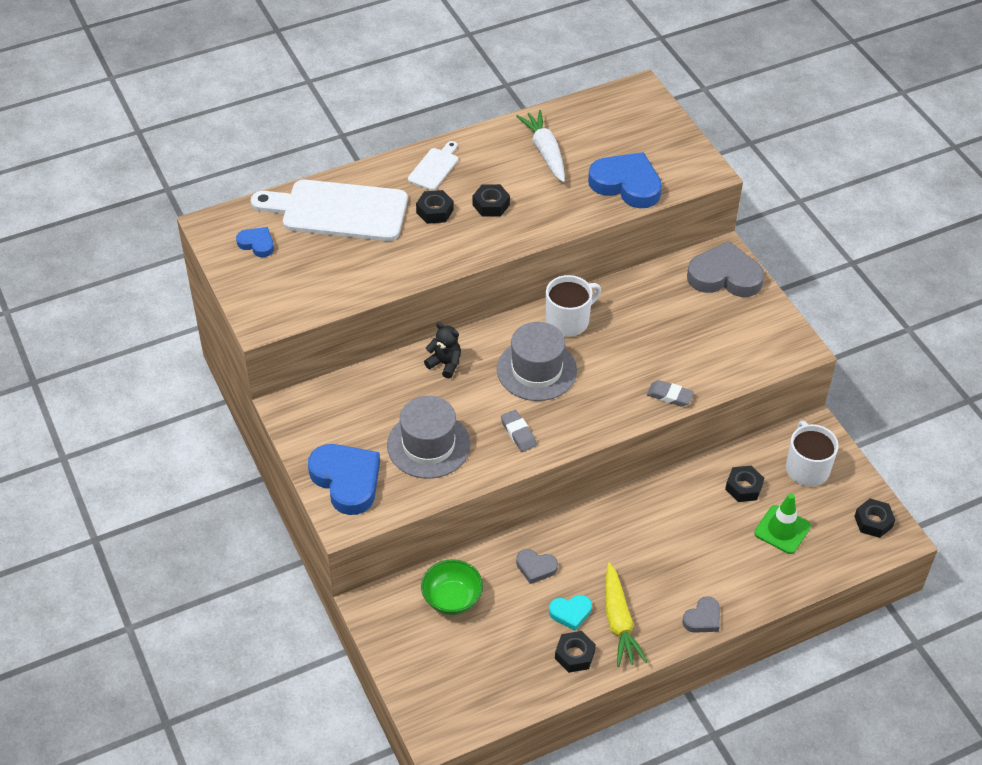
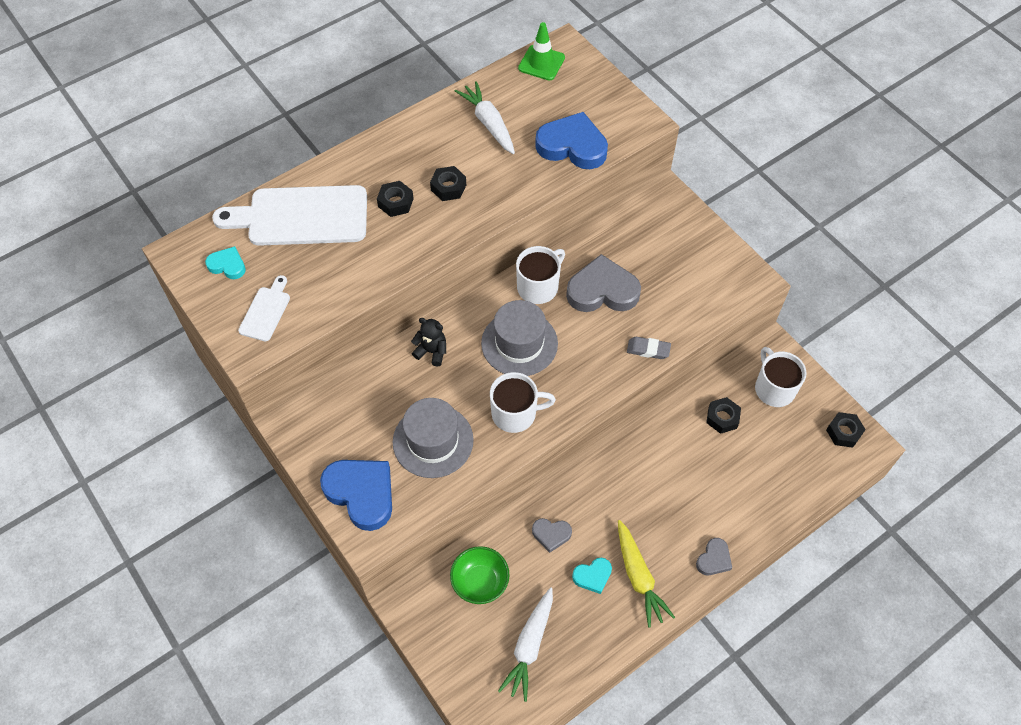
camera: 10 degrees left, 10 degrees up
blue heart [236,227,274,257] -> turquoise heart [205,246,246,279]
white cutting board [408,141,458,191] -> white cutting board moved to [238,275,290,341]
grey eraser [501,410,537,452] -> white mug [490,372,556,433]
black nut [555,631,596,673] -> none
grey heart [687,241,764,297] -> grey heart moved to [566,254,641,312]
green traffic cone [754,493,811,554] -> green traffic cone moved to [518,22,565,81]
none -> white carrot [498,587,553,702]

